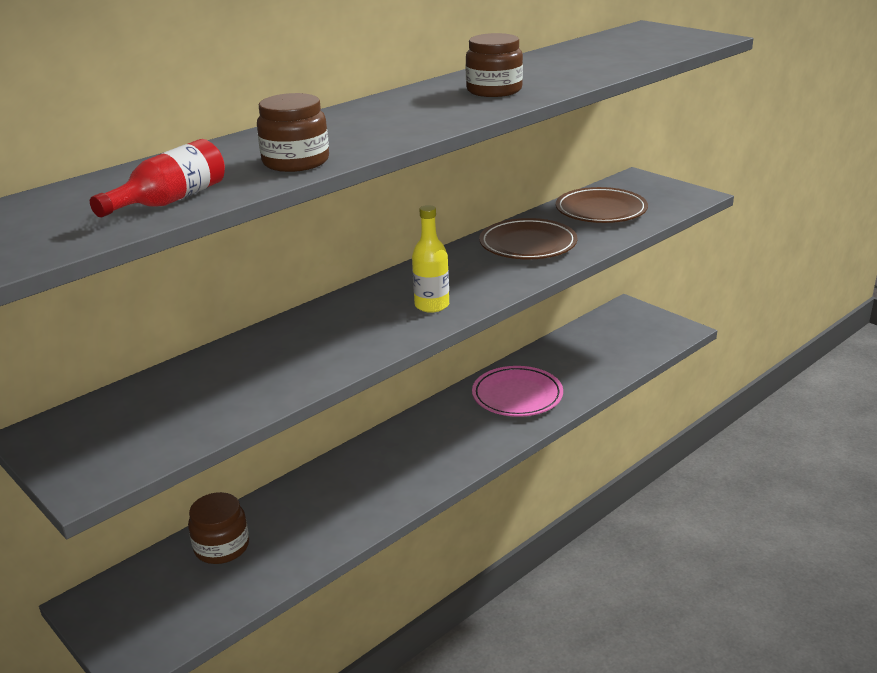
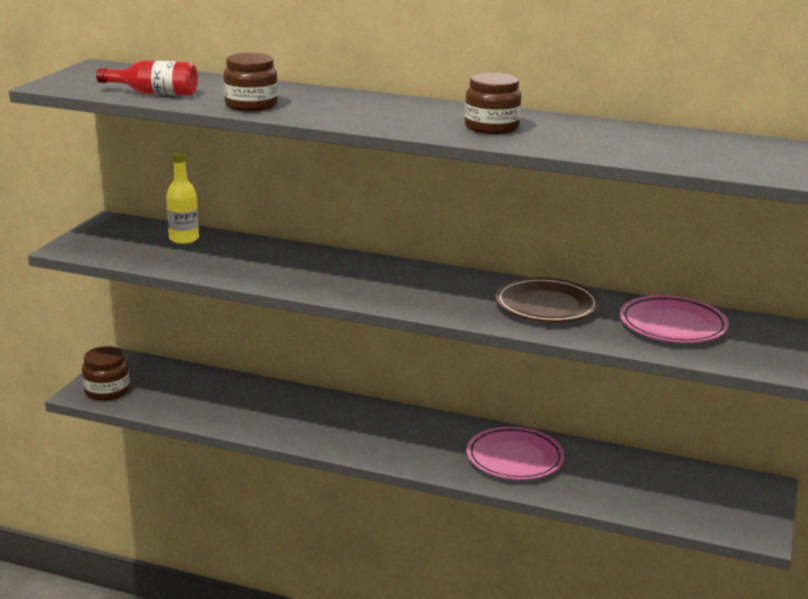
camera: 60 degrees right, 5 degrees down
brown jar [188,492,249,564] -> brown jar moved to [82,346,130,401]
yellow bottle [412,205,449,313] -> yellow bottle moved to [166,152,199,244]
brown plate [556,187,648,223] -> pink plate [620,295,729,343]

